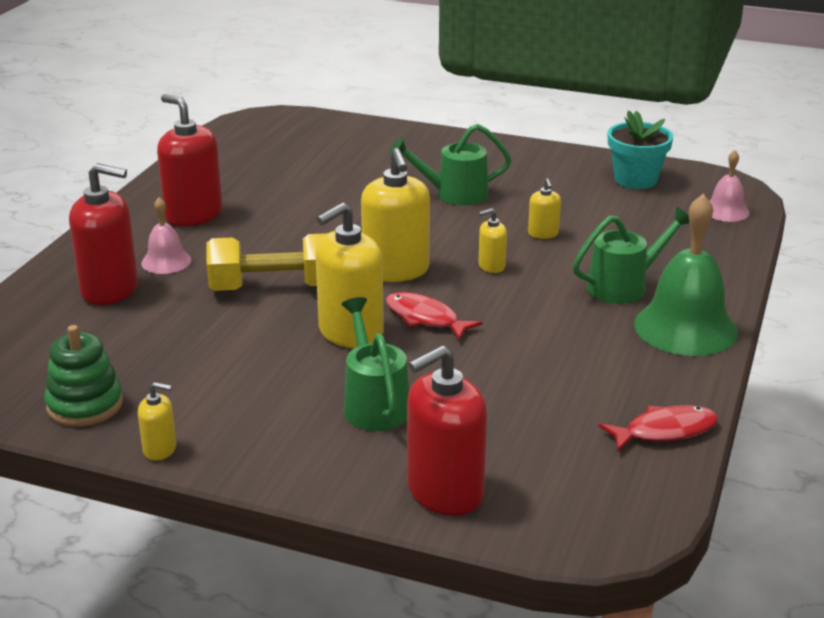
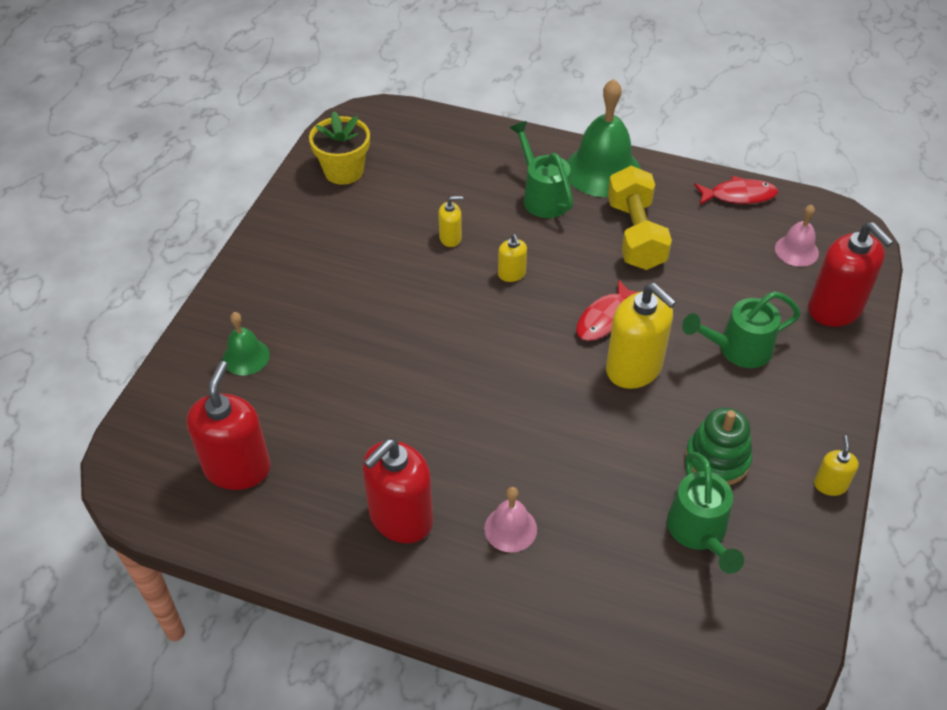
camera: 90 degrees left, 20 degrees up
green stacking toy [44,325,123,426] -> green stacking toy moved to [685,407,752,485]
red soap dispenser [69,163,138,305] -> red soap dispenser moved to [186,361,271,490]
yellow dumbbell [207,233,328,291] -> yellow dumbbell moved to [608,166,672,270]
yellow soap dispenser [361,148,430,282] -> none
green watering can [390,124,512,206] -> green watering can moved to [667,452,744,574]
red fish [599,405,718,451] -> red fish turned 105 degrees clockwise [694,176,778,205]
turquoise flower pot [608,110,673,189] -> yellow flower pot [309,111,370,185]
pink bell [710,150,750,222] -> pink bell moved to [775,205,819,267]
none -> green bell [222,312,270,375]

